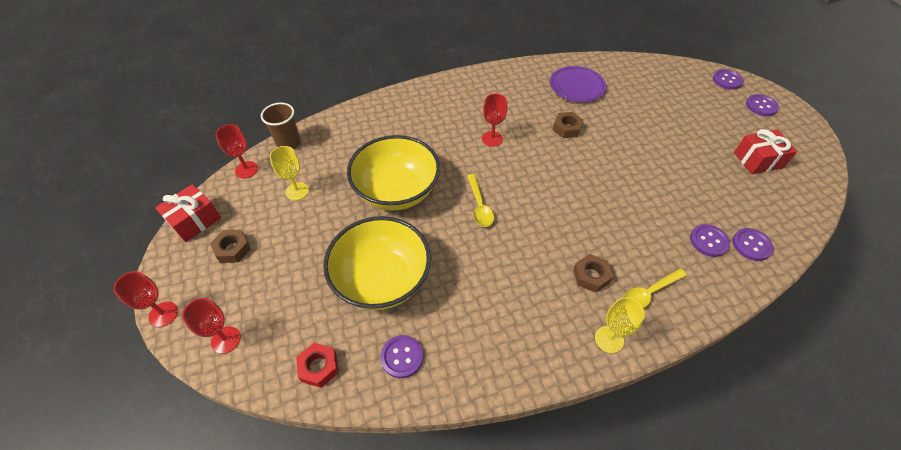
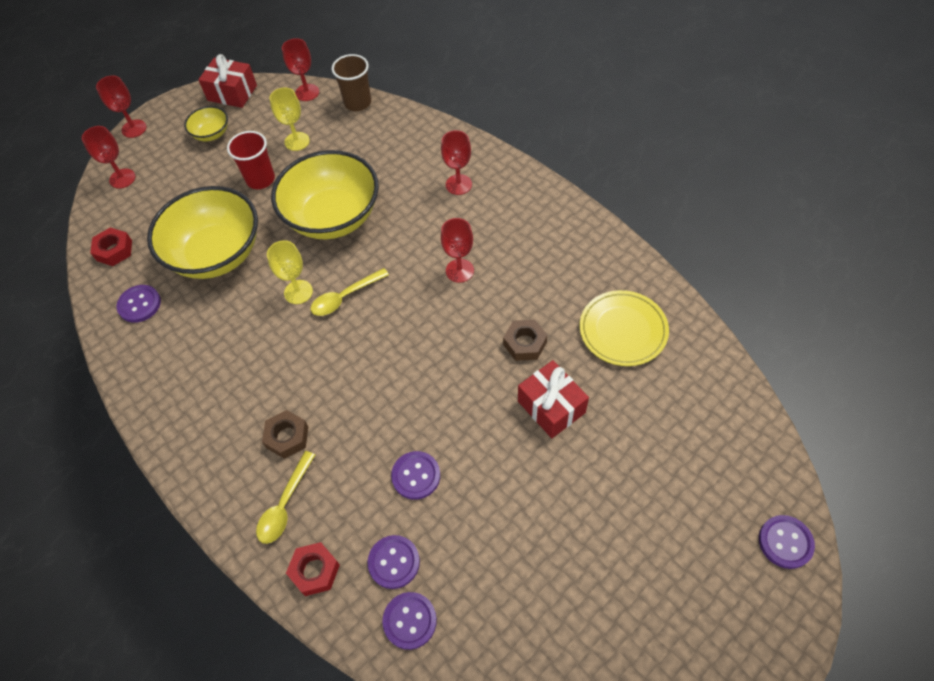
camera: 70 degrees right, 5 degrees up
brown nut [210,230,251,263] -> yellow bowl [184,106,228,141]
purple plate [550,66,606,102] -> yellow plate [580,290,669,366]
yellow goblet [595,297,645,353] -> yellow goblet moved to [267,240,313,304]
yellow spoon [624,268,687,308] -> yellow spoon turned 105 degrees counterclockwise [256,451,315,544]
red gift [734,129,797,174] -> red gift moved to [518,360,589,438]
purple button [746,94,779,116] -> purple button moved to [391,451,440,500]
none -> red cup [227,131,275,189]
none -> red nut [286,542,340,596]
none -> red goblet [441,130,472,195]

